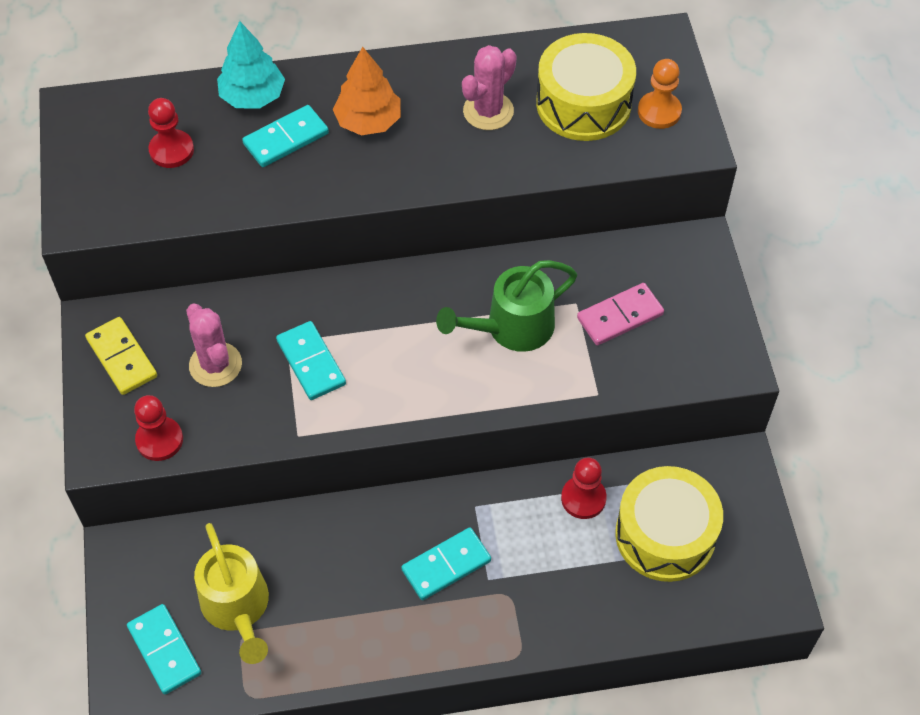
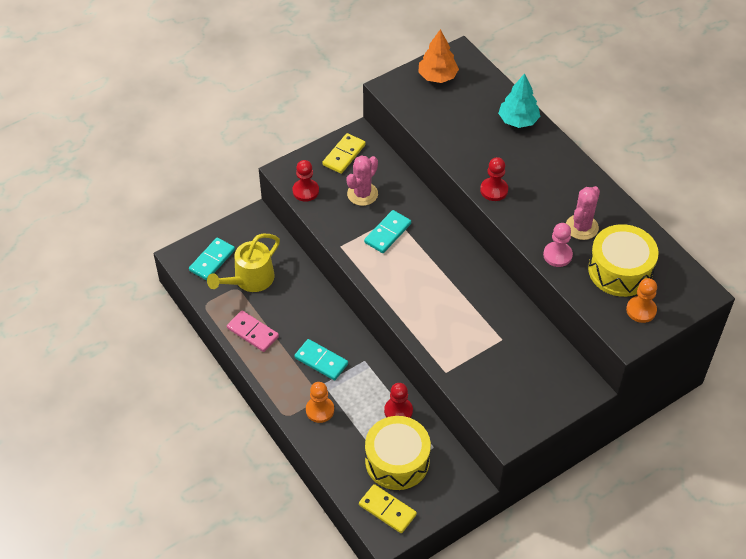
camera: 65 degrees right, 5 degrees down
red pawn [148,98,194,168] -> red pawn moved to [480,157,508,201]
turquoise domino [242,105,329,167] -> none
orange tree [333,47,401,135] -> orange tree moved to [418,29,459,83]
green watering can [436,260,577,352] -> none
pink cactus [462,45,517,130] -> pink cactus turned 75 degrees counterclockwise [566,186,600,240]
pink domino [577,283,664,345] -> pink domino moved to [227,310,279,352]
none -> orange pawn [306,382,334,423]
none -> yellow domino [359,484,417,533]
none -> pink pawn [543,223,573,267]

